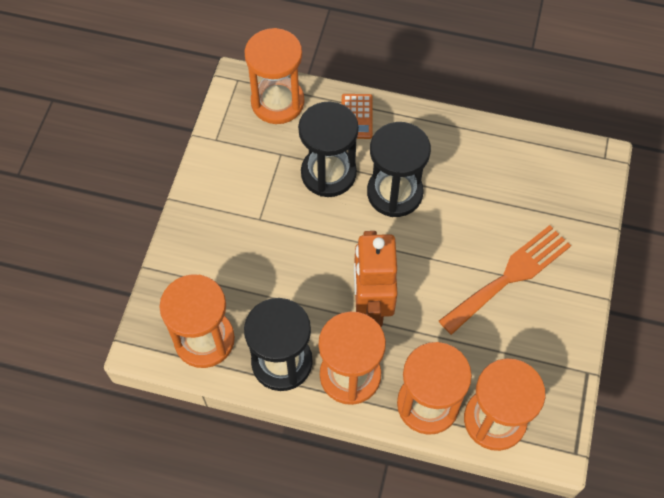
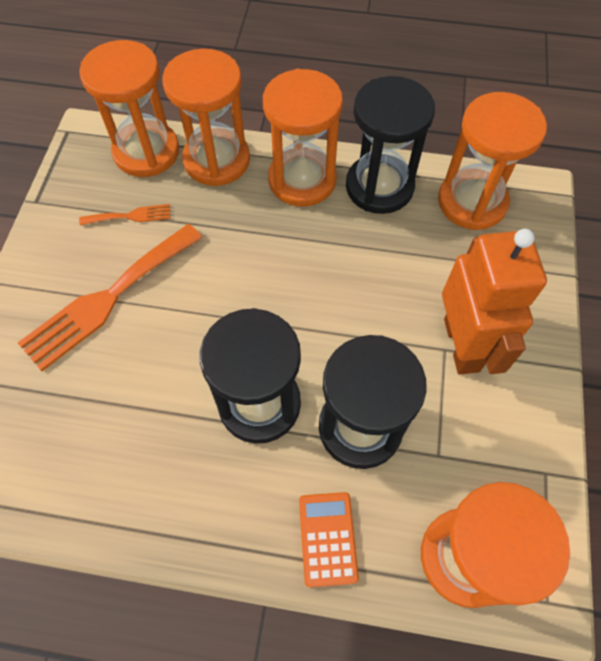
camera: 175 degrees right, 0 degrees up
orange robot [354,231,398,327] -> orange robot moved to [442,229,547,375]
none -> orange fork [79,204,171,225]

